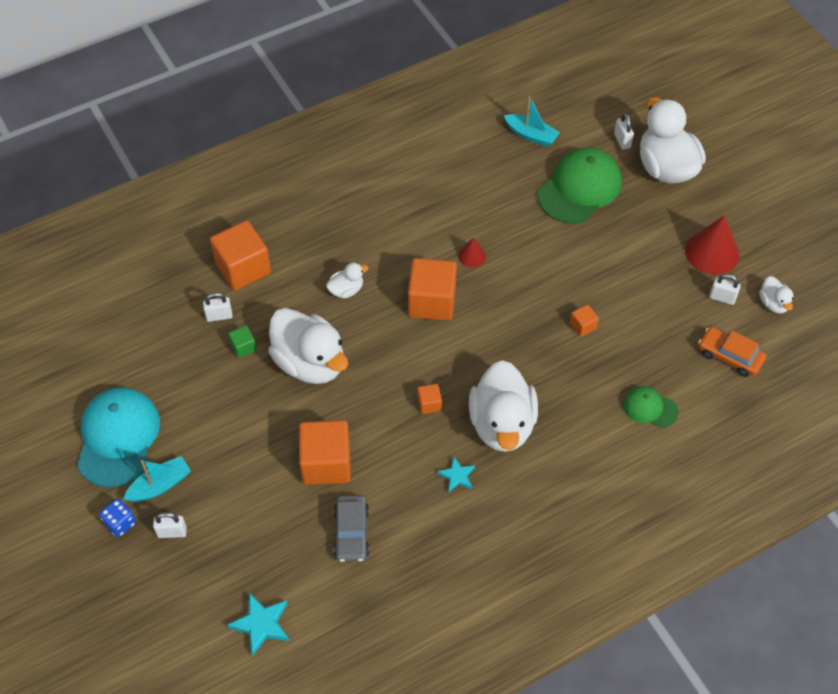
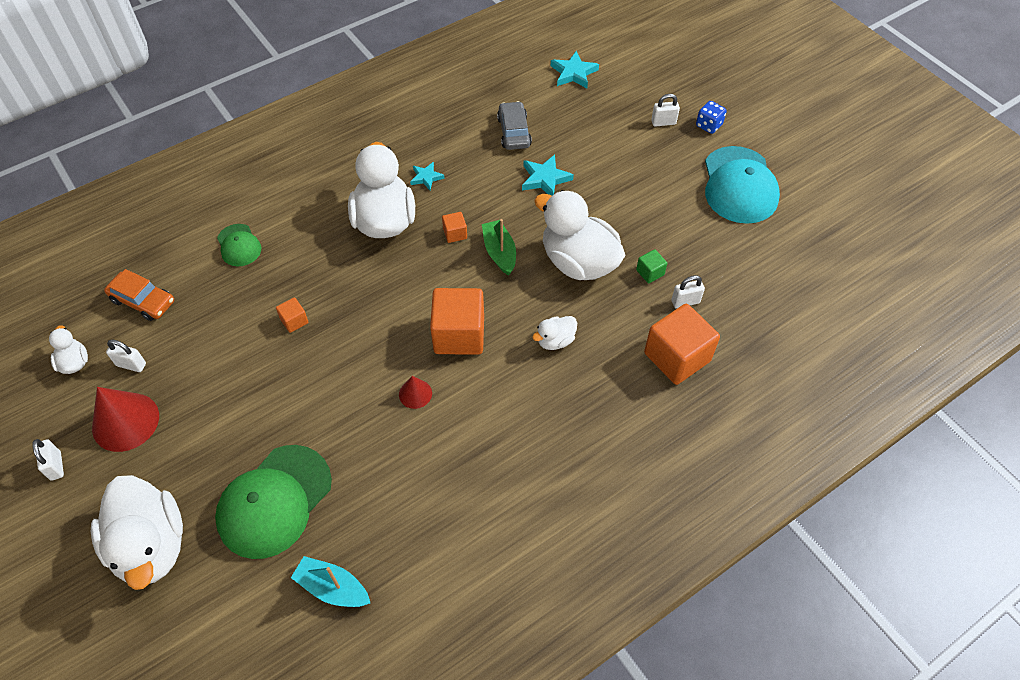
camera: 175 degrees right, 0 degrees up
turquoise boat [123,456,191,502] -> none
orange cube [299,420,351,485] -> turquoise star [522,155,574,196]
white padlock [614,113,634,150] -> white padlock moved to [32,439,64,481]
green cap [623,386,678,428] -> green cap turned 45 degrees clockwise [217,224,261,267]
none -> green boat [482,219,516,276]

